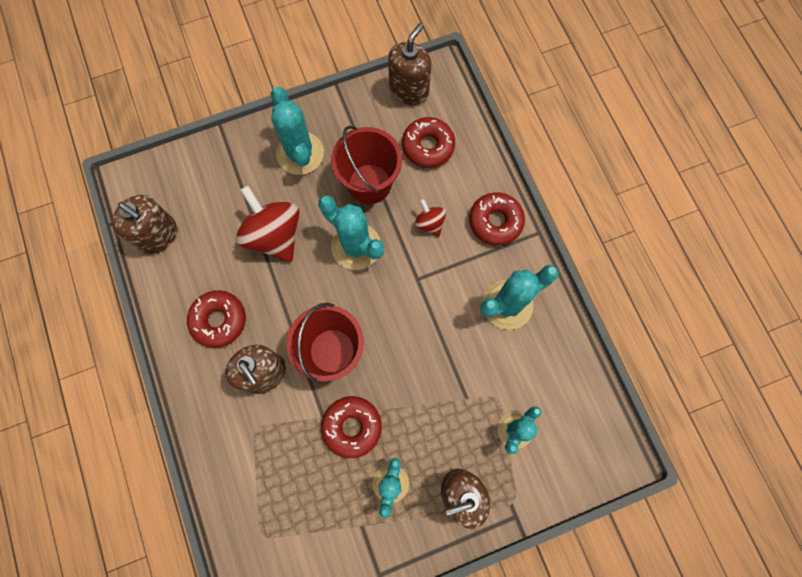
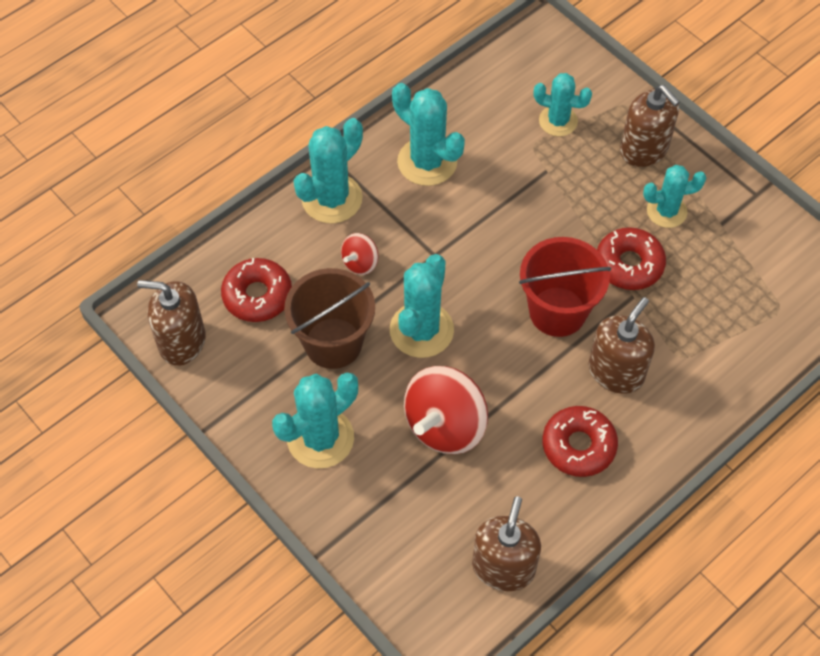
camera: 110 degrees left, 15 degrees down
red bucket [331,126,402,204] -> brown bucket [284,268,375,369]
red donut [469,192,525,246] -> turquoise cactus [294,118,363,223]

